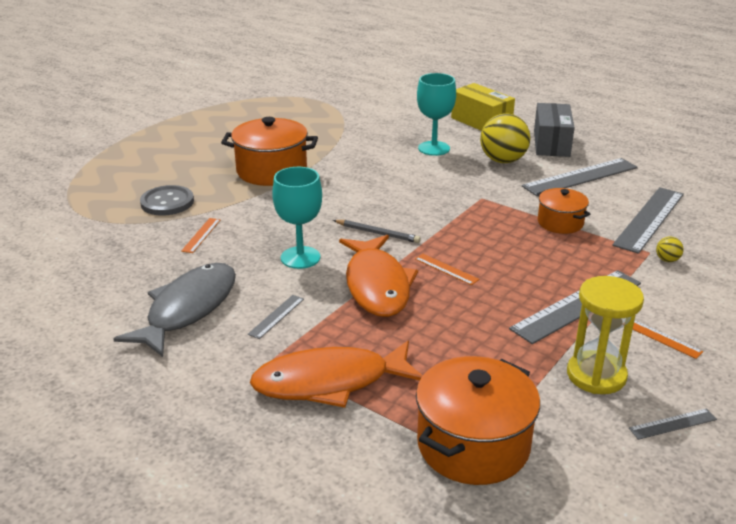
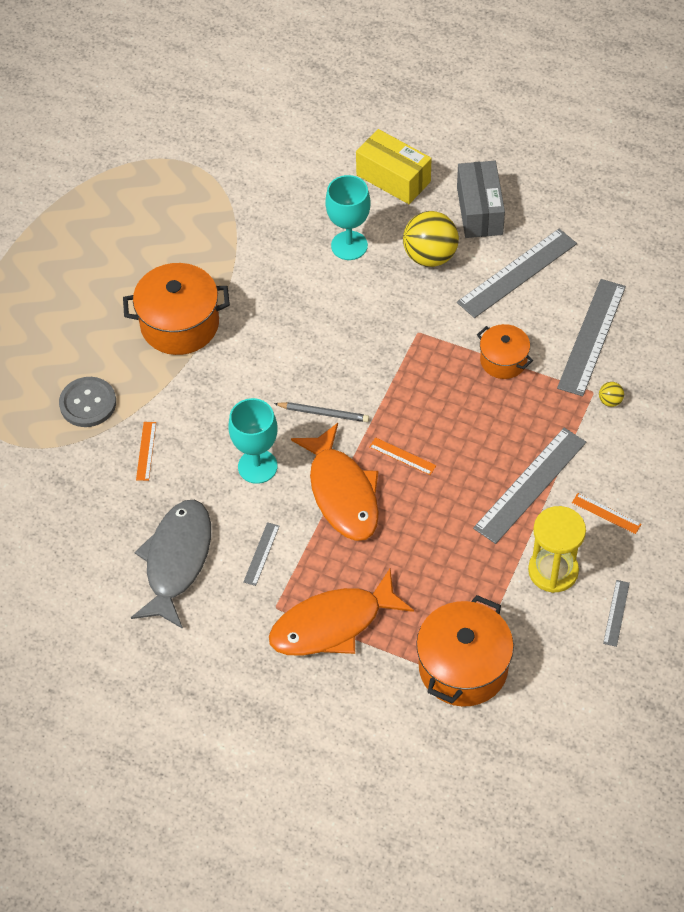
camera: 10 degrees left, 25 degrees up
grey ruler [629,408,717,440] -> grey ruler turned 45 degrees counterclockwise [603,580,630,647]

